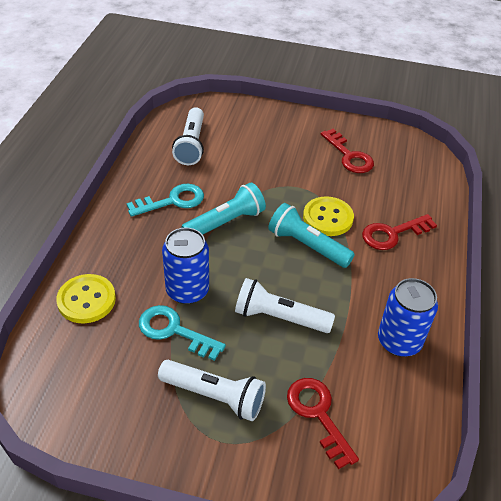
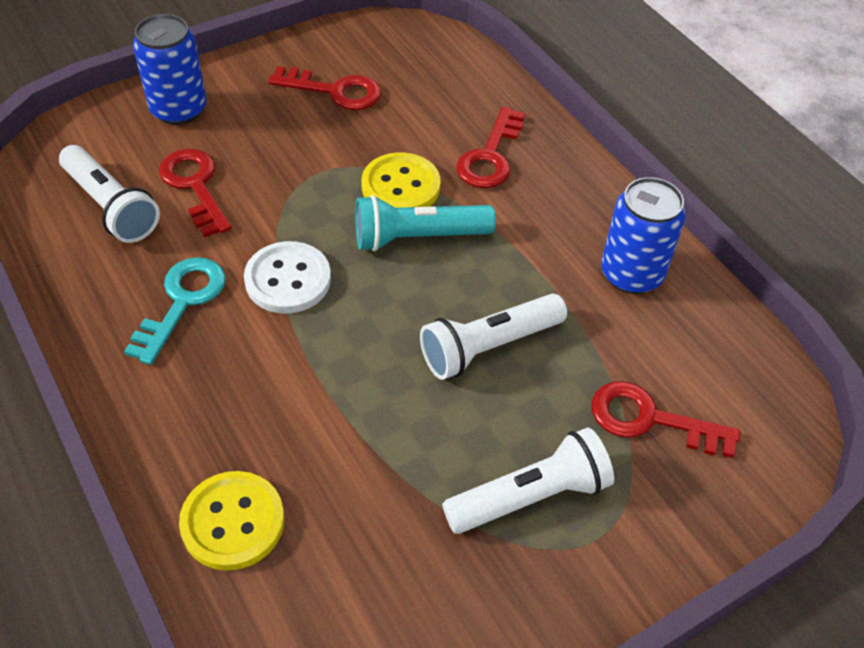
camera: 45 degrees left, 5 degrees up
turquoise key [139,305,226,361] -> none
blue can [162,228,209,304] -> blue can moved to [133,14,207,125]
turquoise flashlight [181,183,266,235] -> white button [244,241,331,314]
none -> red key [159,149,232,237]

